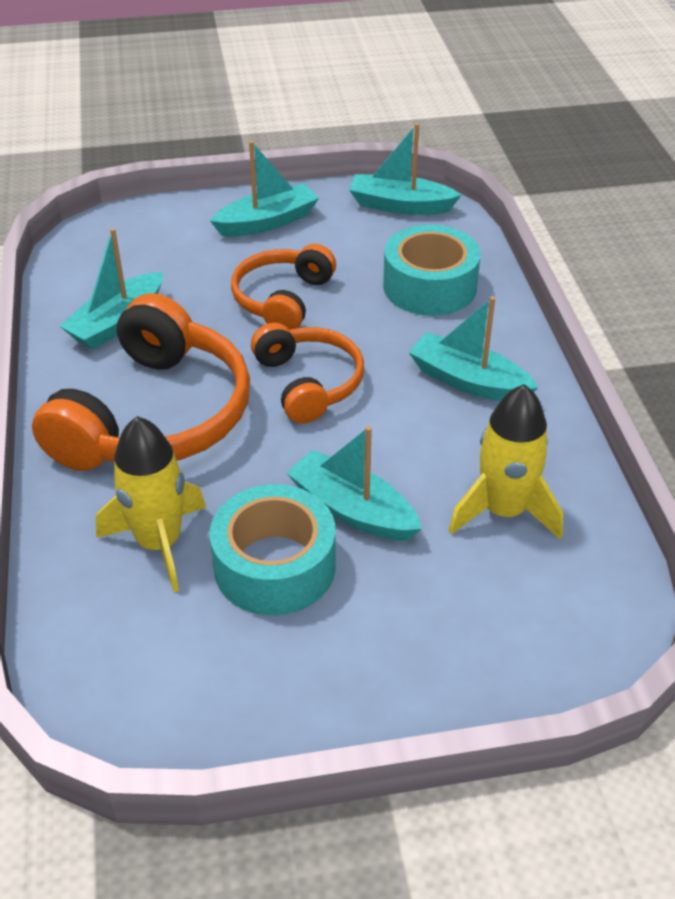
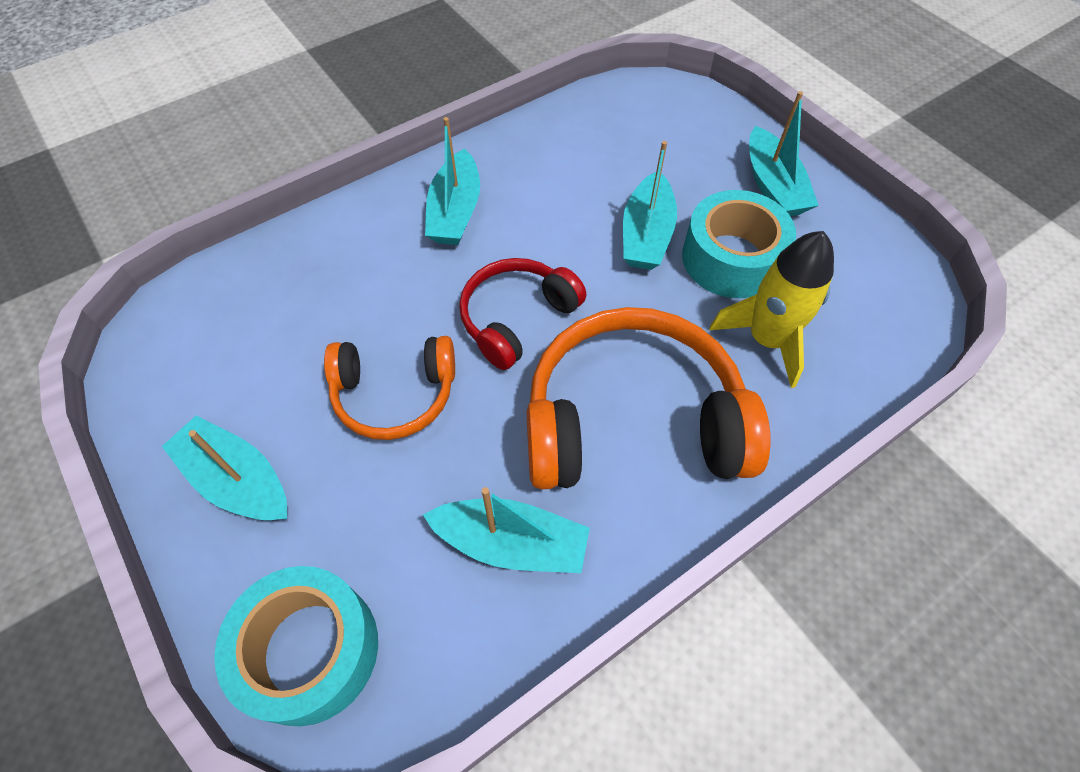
camera: 115 degrees left, 15 degrees up
orange headphones [251,323,364,423] -> red headphones [459,258,586,370]
turquoise boat [349,123,461,215] -> turquoise boat moved to [749,91,819,216]
turquoise tape [383,225,481,316] -> turquoise tape moved to [214,566,378,726]
yellow rocket [449,384,563,539] -> none

